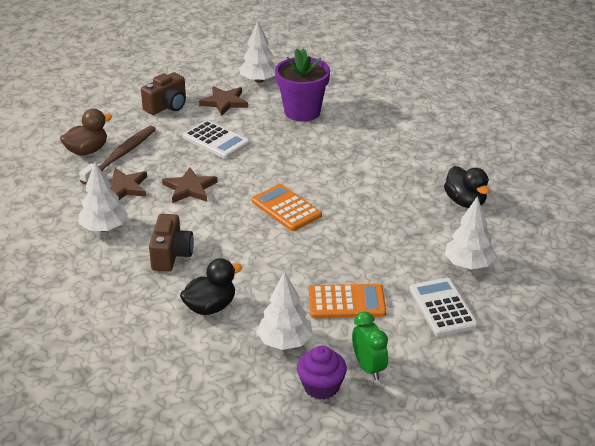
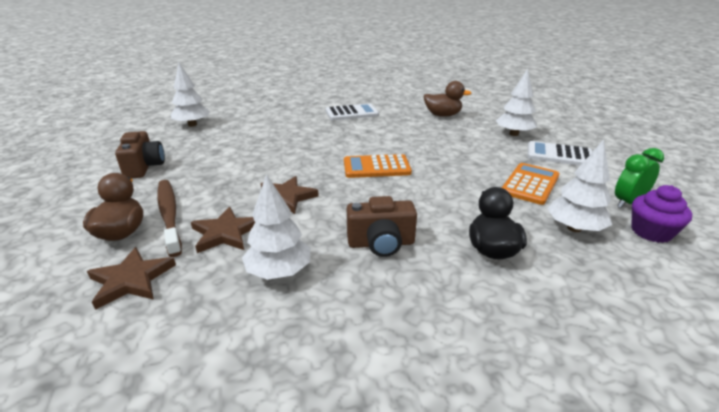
camera: 55 degrees left, 5 degrees down
brown camera [149,214,194,271] -> brown camera turned 135 degrees clockwise [347,196,417,257]
white calculator [183,120,249,159] -> white calculator moved to [326,104,379,121]
brown star [199,86,248,116] -> brown star moved to [87,247,176,310]
purple flower pot [275,48,330,122] -> none
green clock [352,311,388,380] -> green clock turned 45 degrees counterclockwise [615,148,664,208]
black duck [444,166,490,208] -> brown duck [424,81,471,117]

